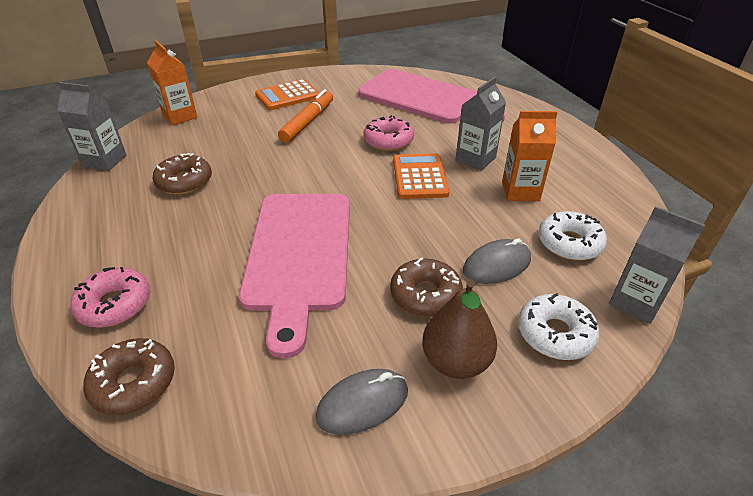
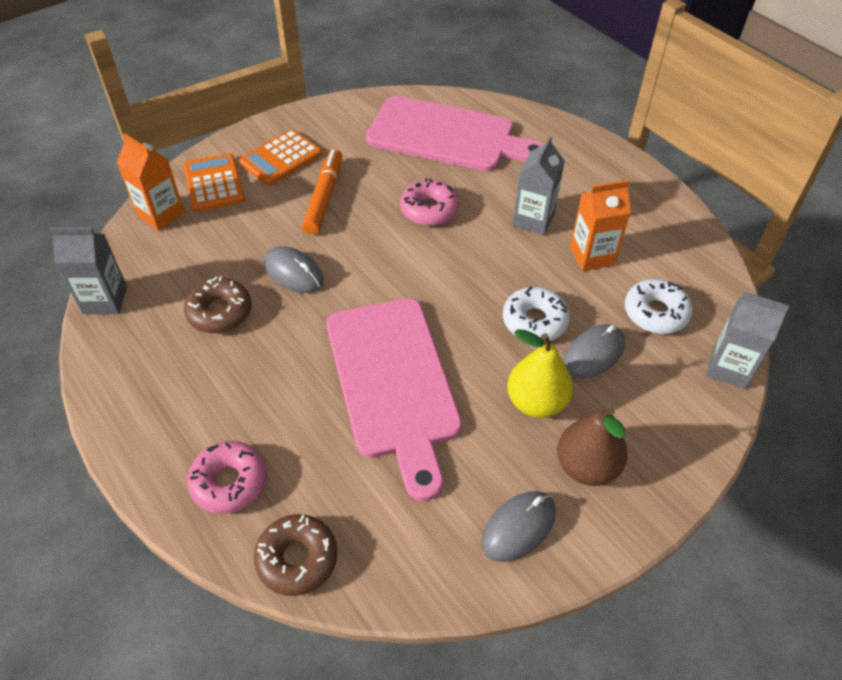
camera: 15 degrees left, 10 degrees up
brown donut [390,257,463,317] -> yellow pear [507,329,573,418]
orange calculator [393,153,449,199] -> orange calculator moved to [184,153,245,212]
white donut [518,293,599,360] -> white donut moved to [503,287,570,341]
none -> grey mouse [264,246,324,293]

